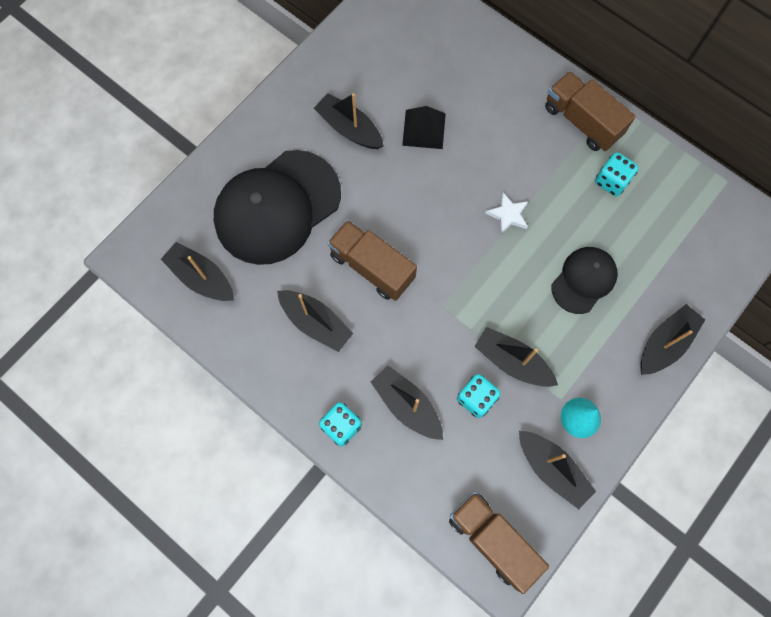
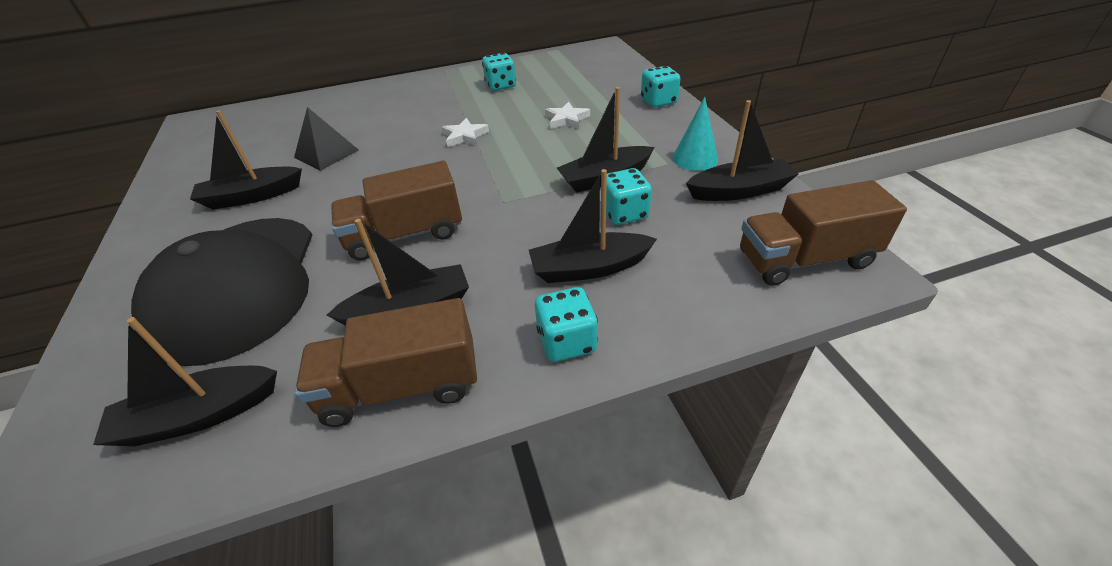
camera: 55 degrees left, 30 degrees down
brown truck [545,71,636,151] -> brown truck moved to [295,298,477,427]
black cap [552,247,618,314] -> white star [545,102,590,129]
black boat [640,304,705,375] -> turquoise dice [641,66,680,108]

